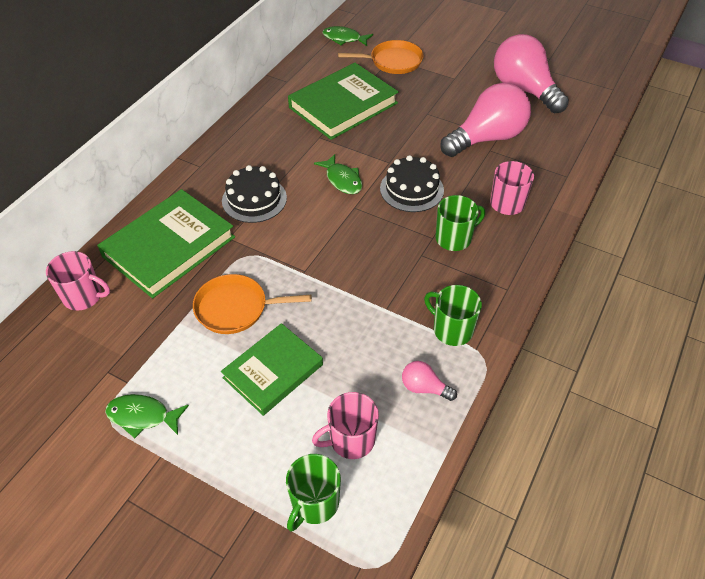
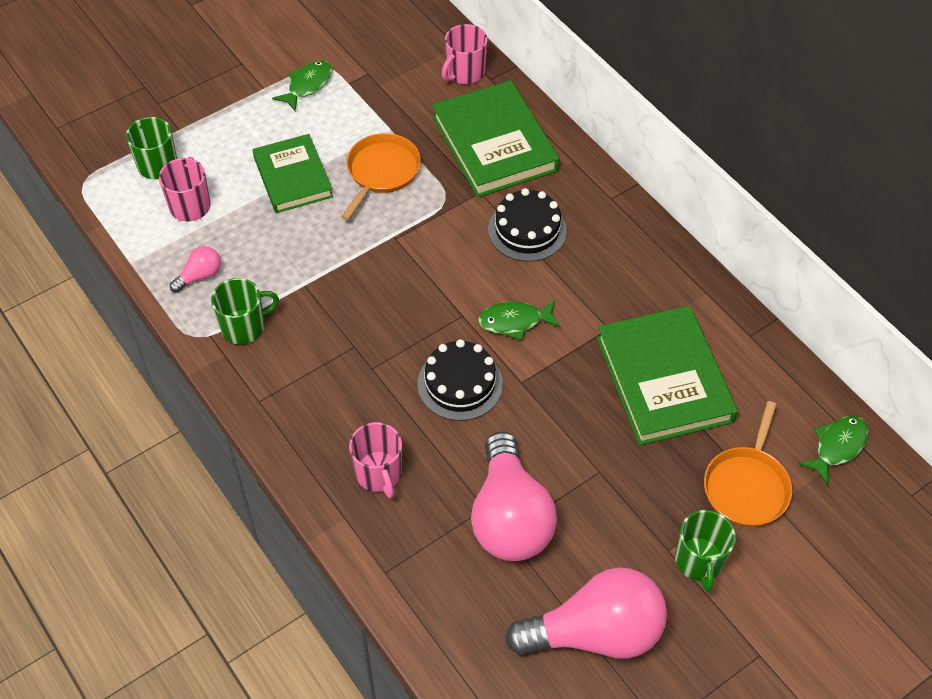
camera: 115 degrees right, 5 degrees up
green mug [436,195,485,251] -> green mug moved to [675,510,736,593]

